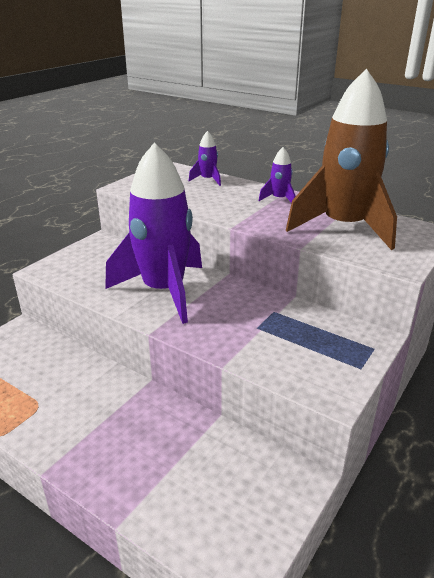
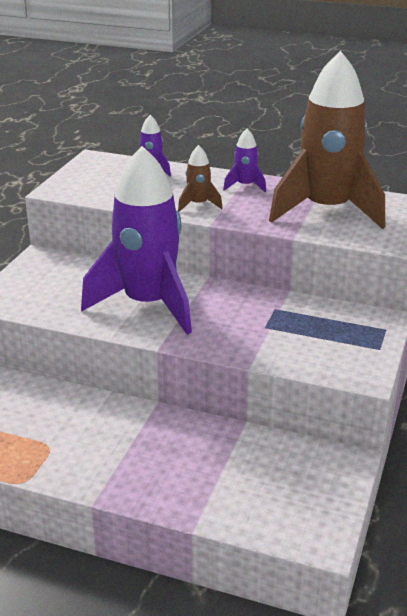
camera: 15 degrees left, 0 degrees up
none -> brown rocket [178,145,223,212]

